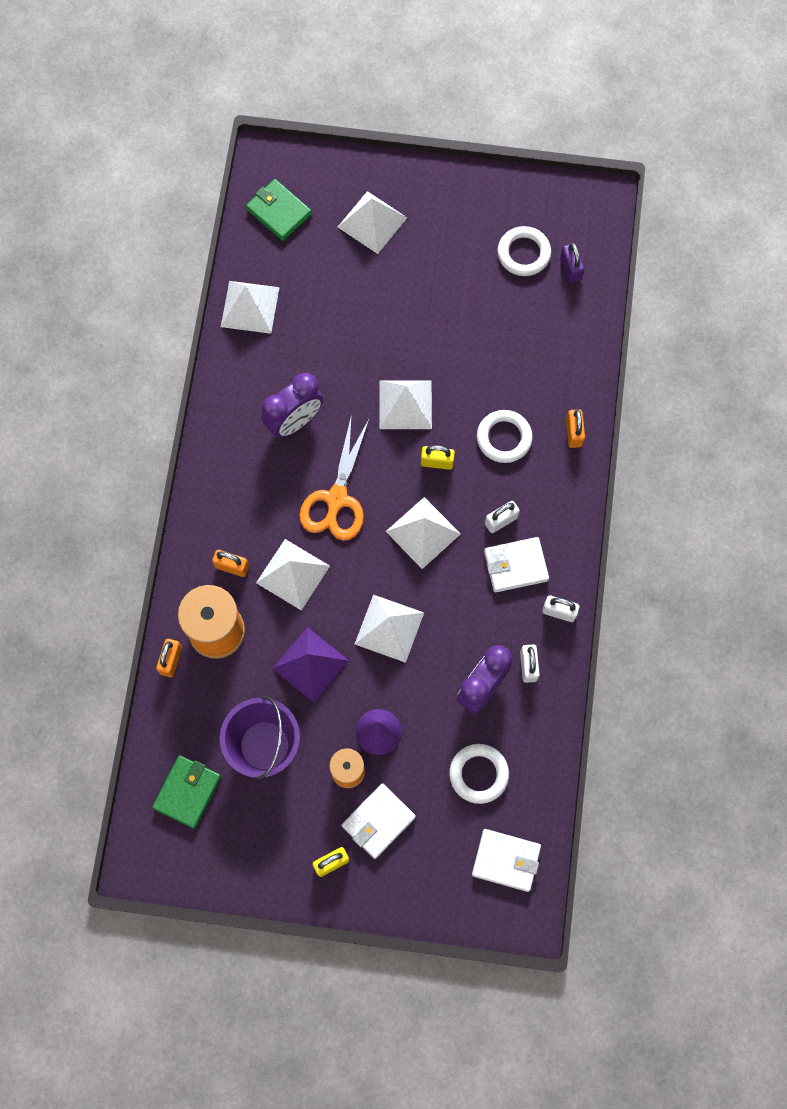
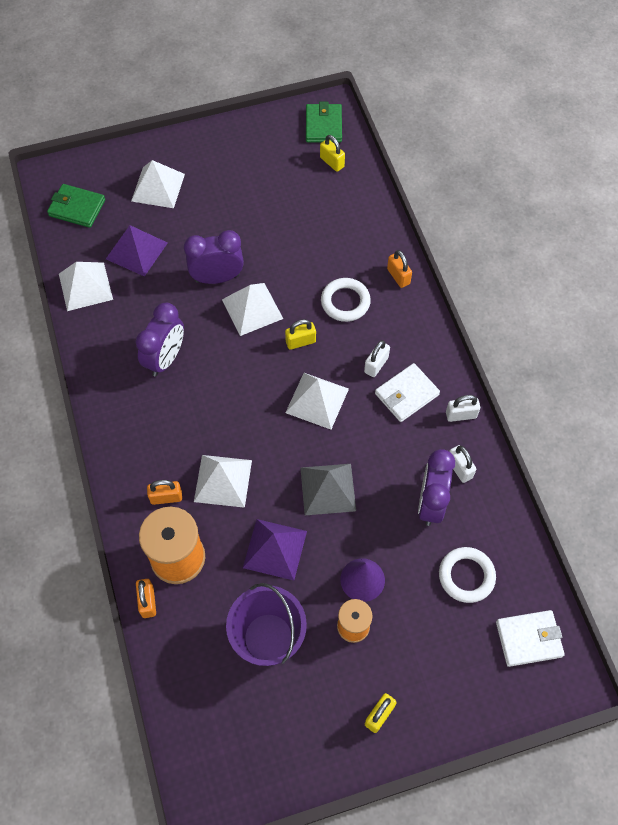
camera: 25 degrees left, 10 degrees down
green wallet [152,755,221,829] -> green wallet moved to [306,102,342,143]
orange scissors [299,414,369,541] -> none
white wallet [342,783,416,859] -> none
white pyramid [355,595,424,663] -> grey pyramid [301,464,356,515]
white ring [497,226,551,276] -> none
purple padlock [560,243,584,283] -> yellow padlock [320,135,345,172]
none -> purple pyramid [106,225,168,277]
none -> purple clock [184,230,244,284]

